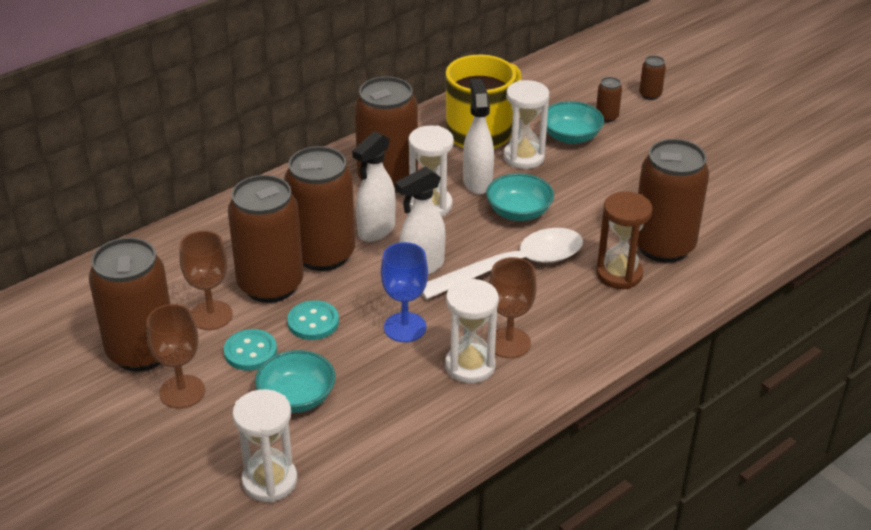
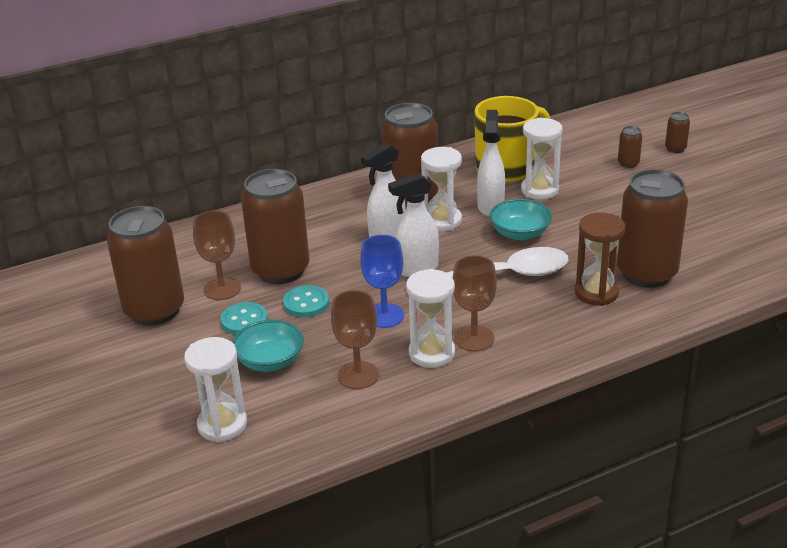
camera: 15 degrees right, 5 degrees down
brown goblet [147,304,205,408] -> brown goblet moved to [331,290,379,389]
brown can [284,146,355,271] -> none
turquoise bowl [547,101,604,144] -> none

